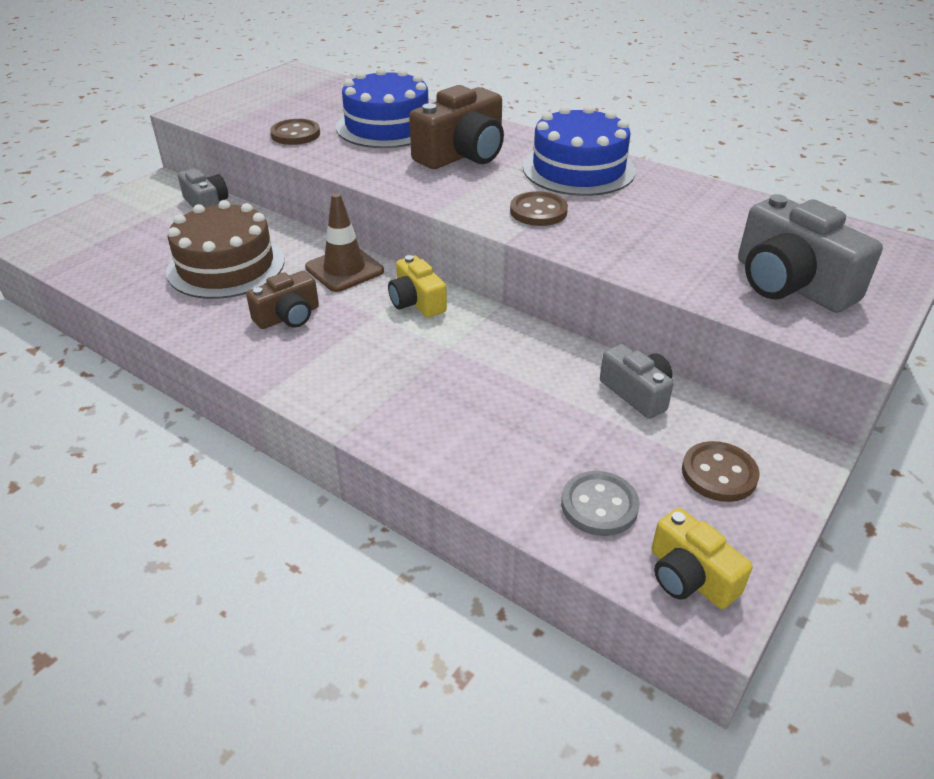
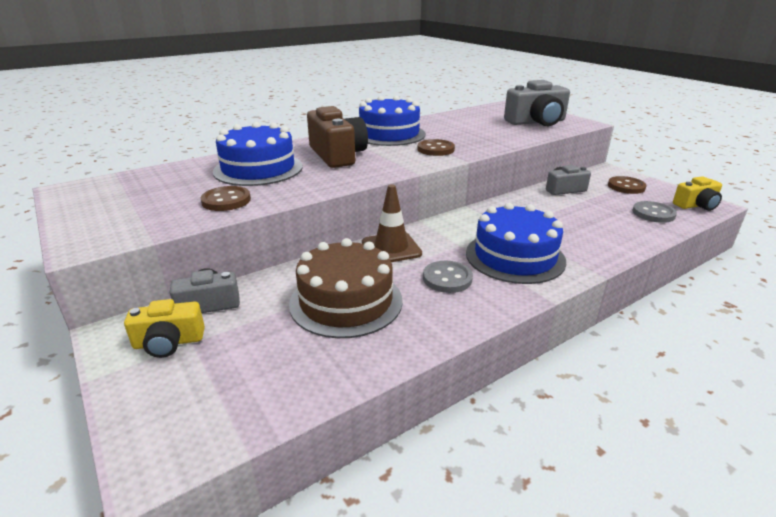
camera: 70 degrees left, 10 degrees down
brown camera [246,271,319,329] -> grey button [423,261,473,293]
yellow camera [388,255,447,318] -> yellow camera moved to [124,299,205,358]
none -> blue cake [466,203,566,284]

